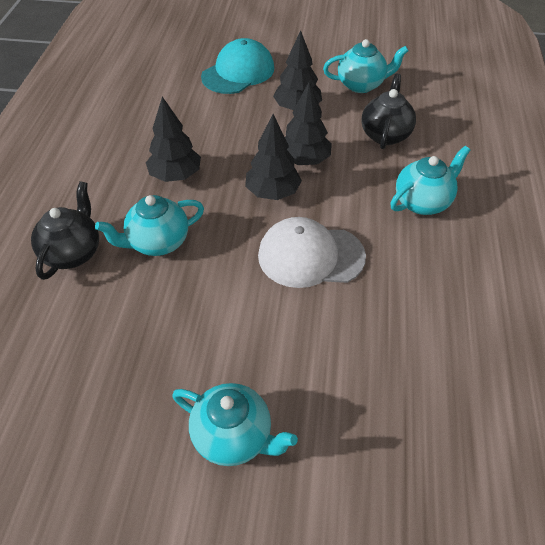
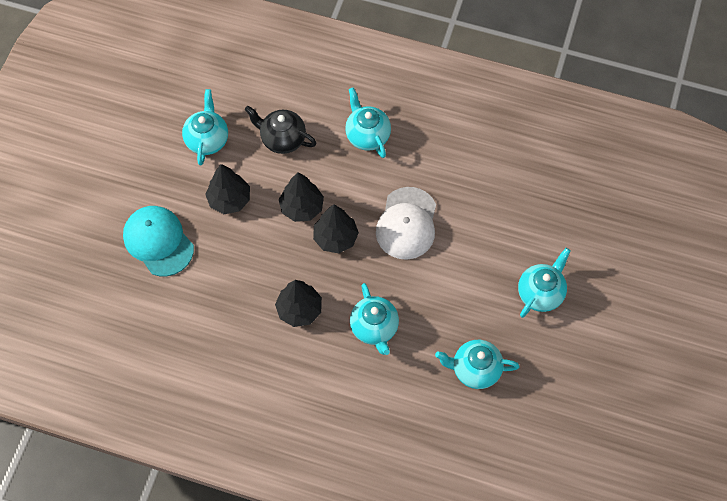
camera: 80 degrees left, 15 degrees up
black teapot [31,181,99,280] -> none
none -> turquoise teapot [435,340,519,389]

